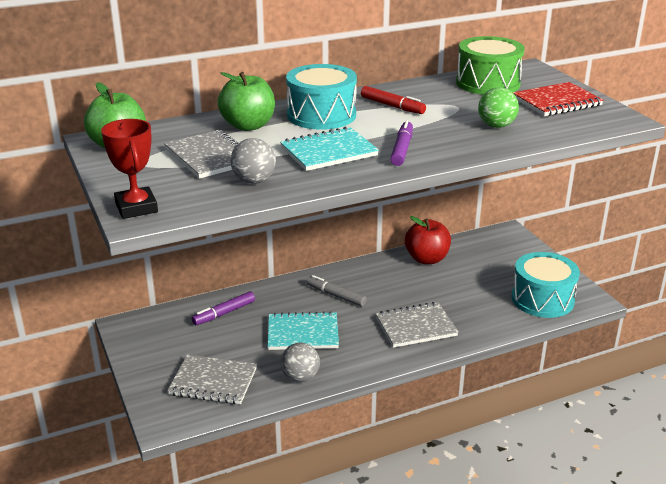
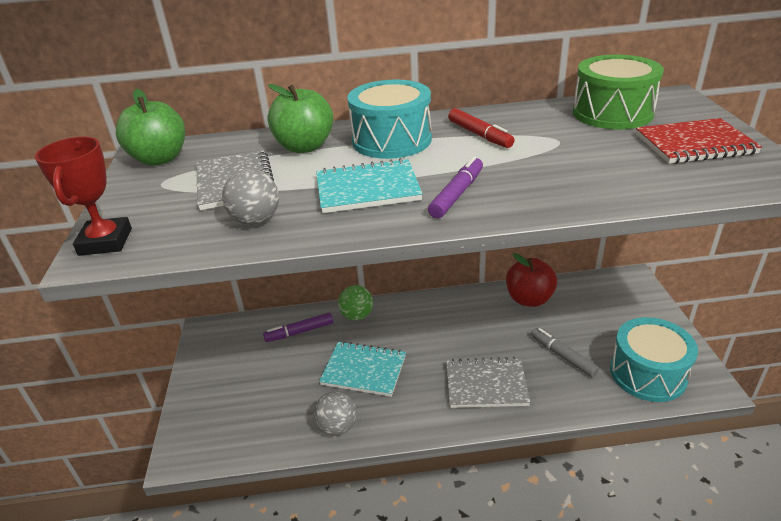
camera: 20 degrees right, 5 degrees up
grey notebook [167,354,257,404] -> none
grey marker [306,275,367,306] -> grey marker moved to [531,328,599,377]
green ball [478,87,519,128] -> green ball moved to [338,285,373,321]

